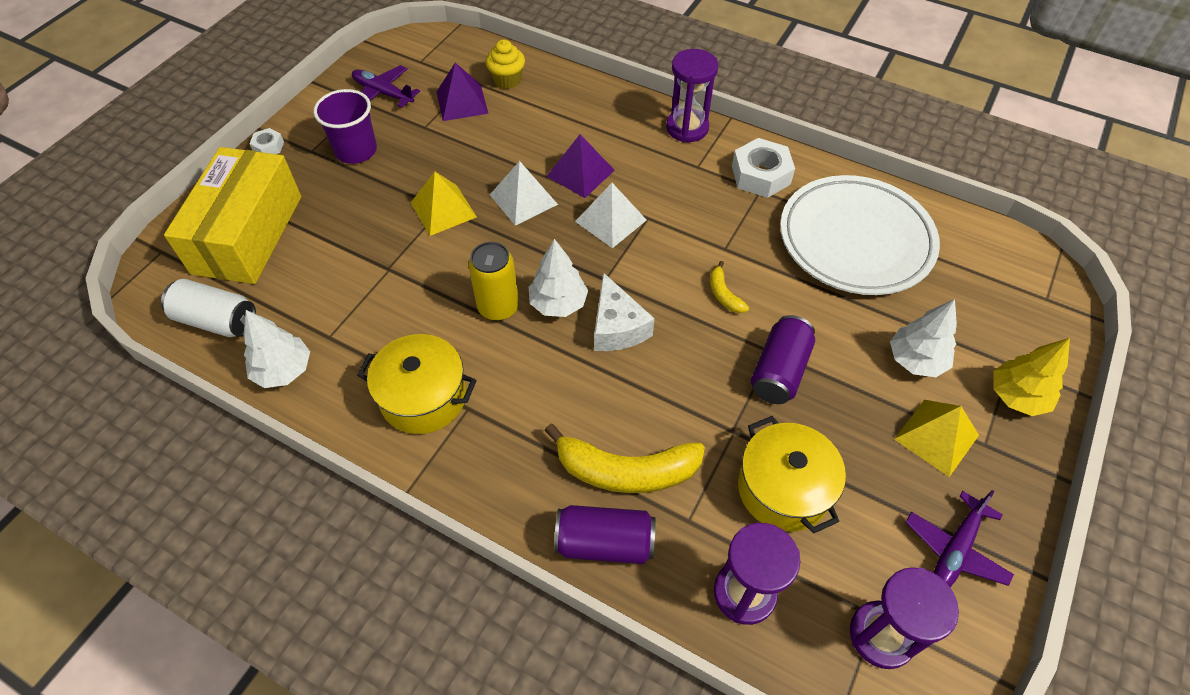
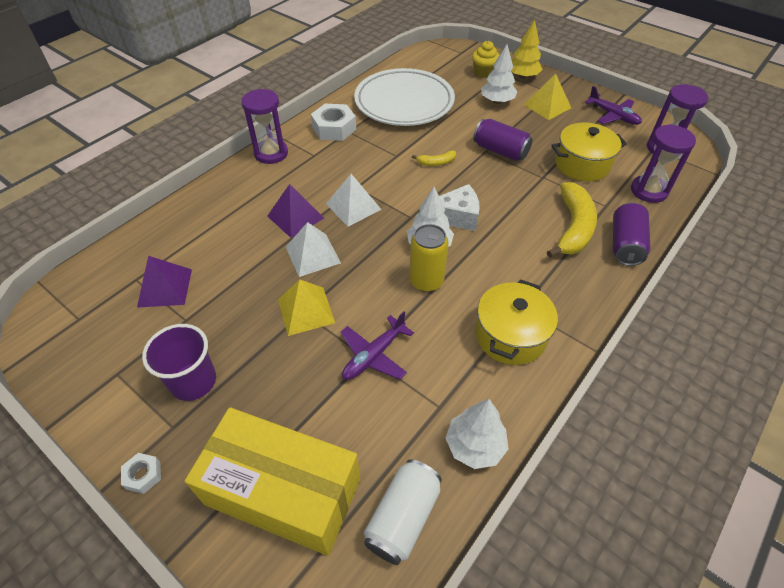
camera: 80 degrees left, 5 degrees down
purple plane [352,65,420,108] -> purple plane moved to [341,312,414,380]
yellow cupcake [486,39,525,89] -> yellow cupcake moved to [472,41,499,78]

